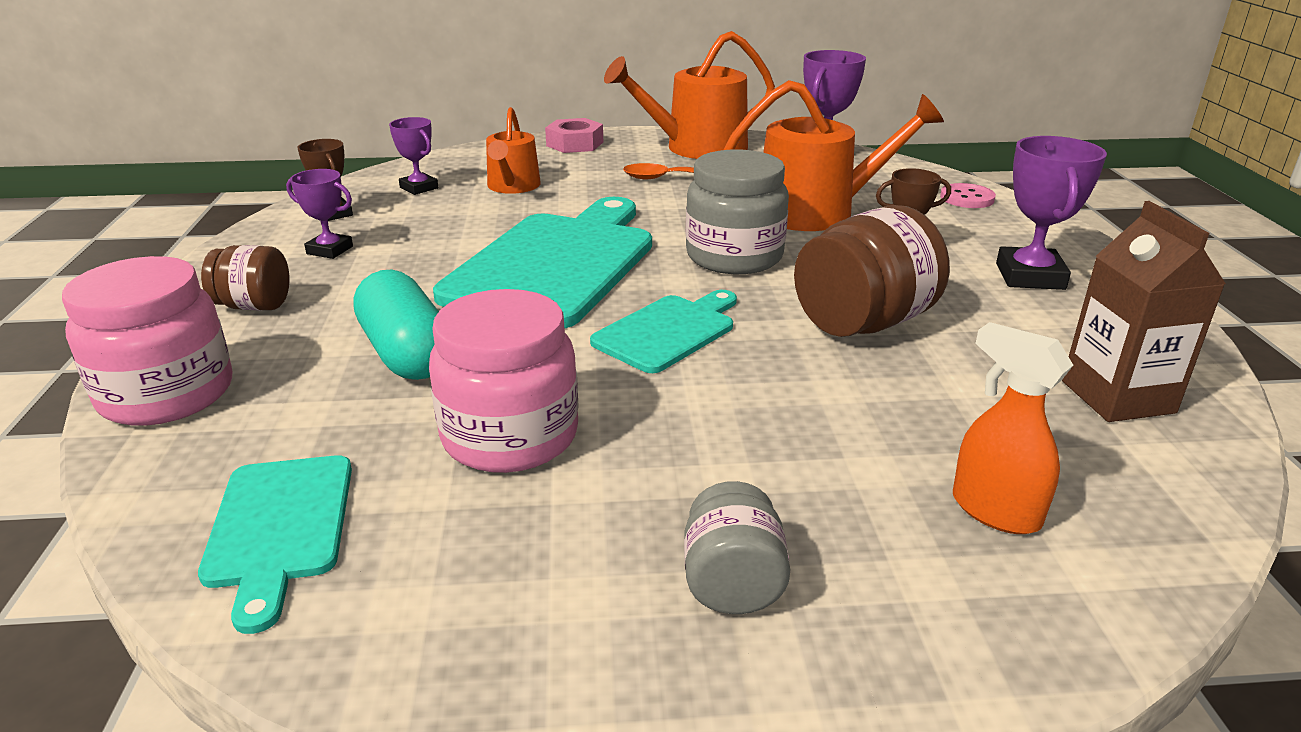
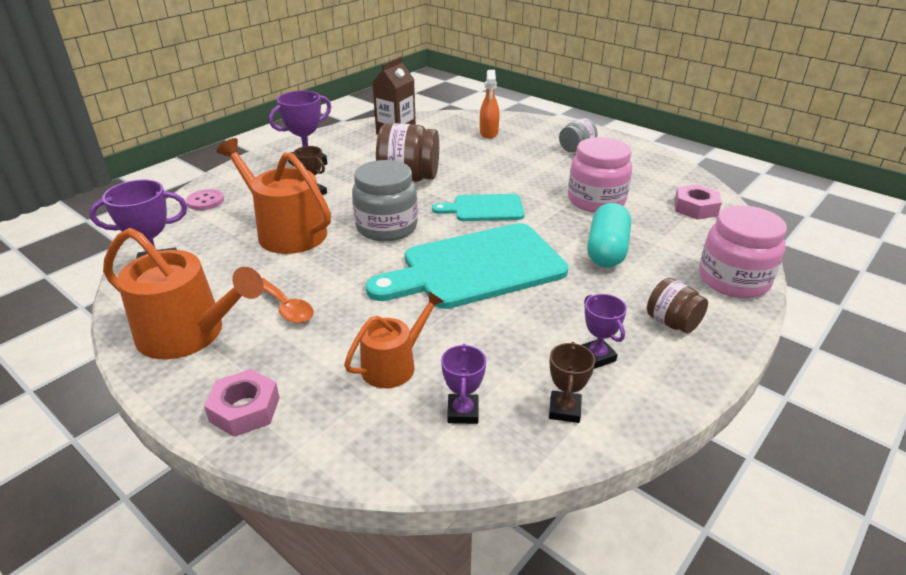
camera: 135 degrees left, 5 degrees up
turquoise cutting board [198,455,352,634] -> pink nut [674,184,722,220]

